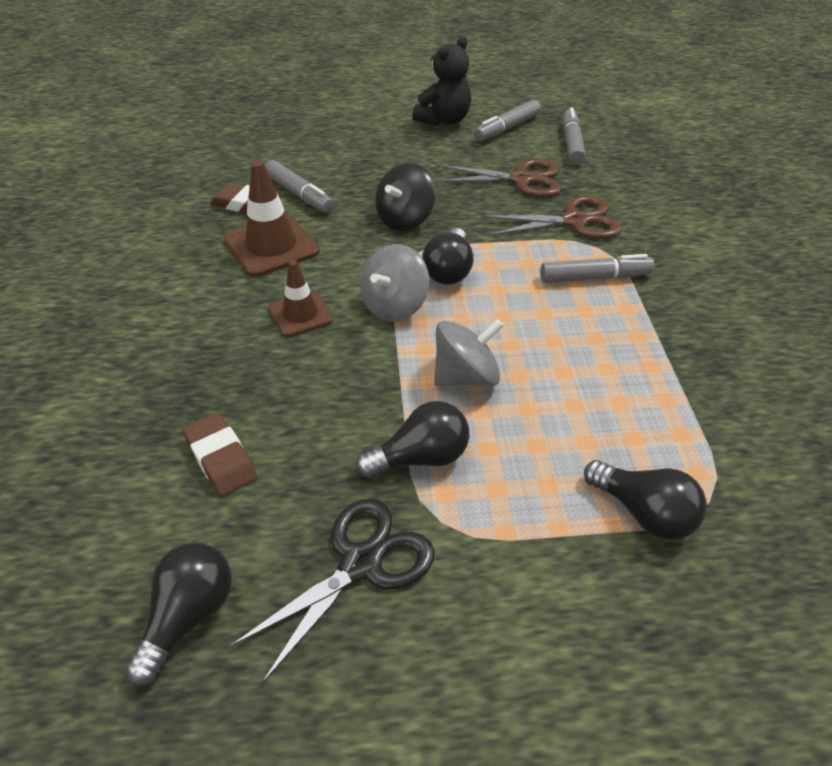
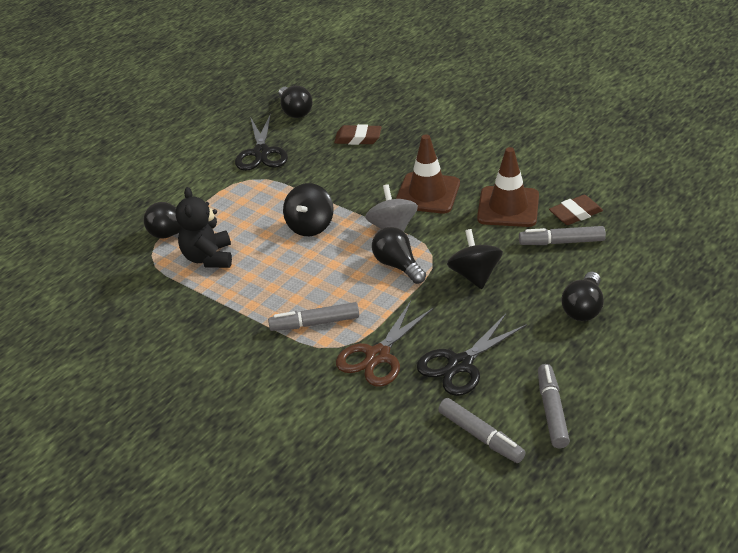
camera: 135 degrees right, 5 degrees down
brown traffic cone [268,260,333,337] -> brown traffic cone [396,134,460,214], size x1.59
black light bulb [355,401,469,478] -> black light bulb moved to [561,272,604,321]
black teddy bear [412,36,471,126] -> black teddy bear moved to [175,187,232,268]
grey spinning top [434,319,504,387] -> black spinning top [283,183,334,236]
brown scissors [436,159,561,197] -> black scissors [417,314,527,396]
grey marker [540,254,654,283] -> grey marker turned 45 degrees clockwise [268,302,359,331]

